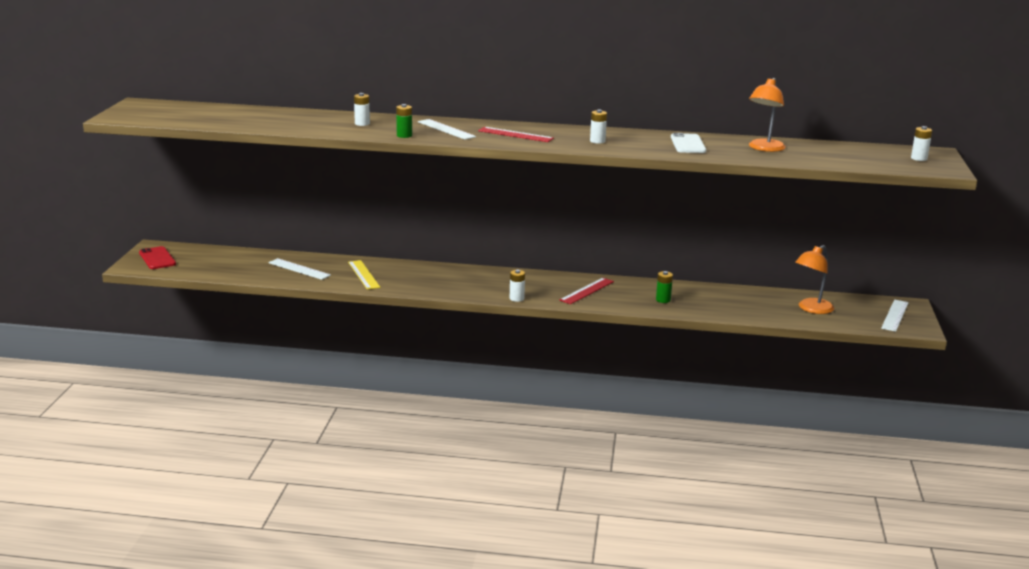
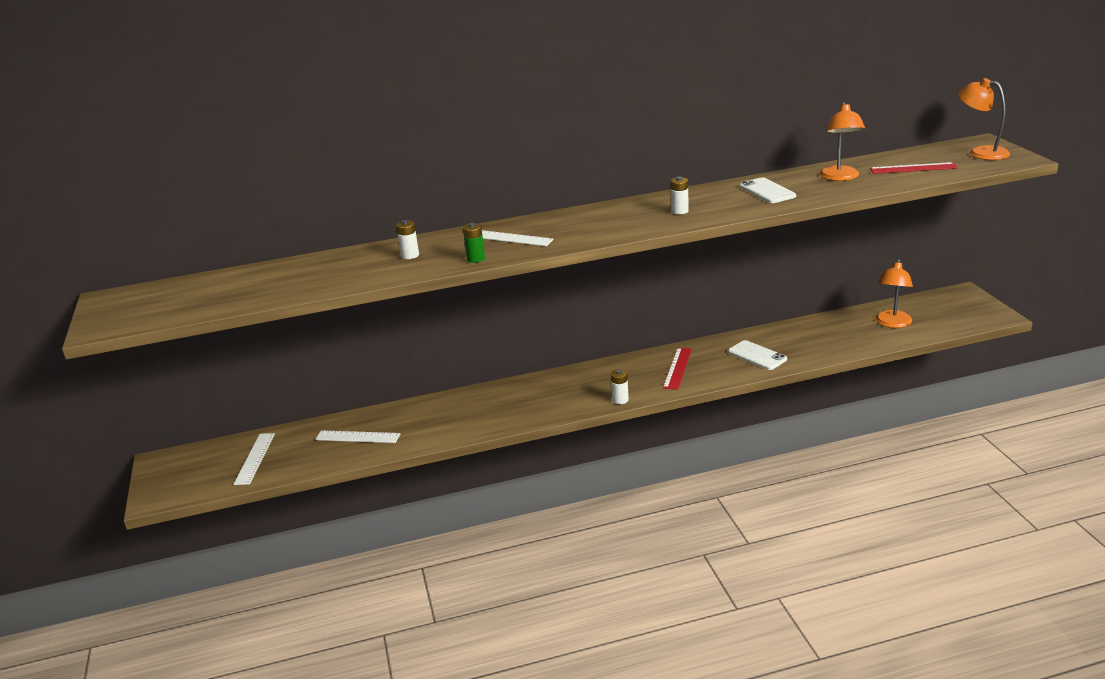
camera: 20 degrees left, 5 degrees up
red phone [139,246,176,269] -> none
yellow ruler [348,260,380,290] -> none
red ruler [478,127,554,142] -> red ruler moved to [870,162,958,174]
green battery [656,271,673,303] -> white phone [728,340,787,370]
white ruler [881,300,909,332] -> white ruler moved to [233,433,275,485]
white battery [911,126,932,161] -> orange lamp [958,78,1010,160]

